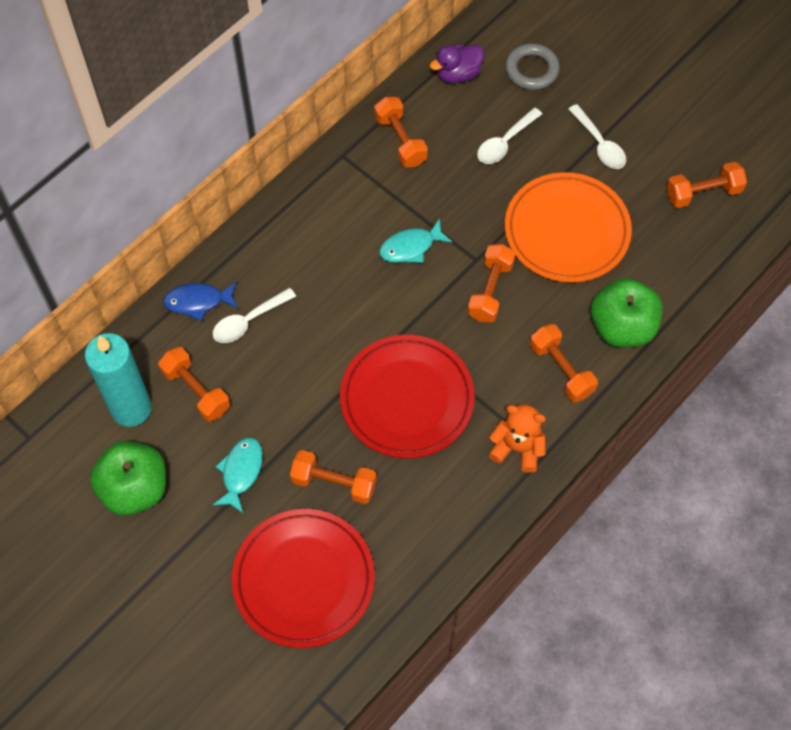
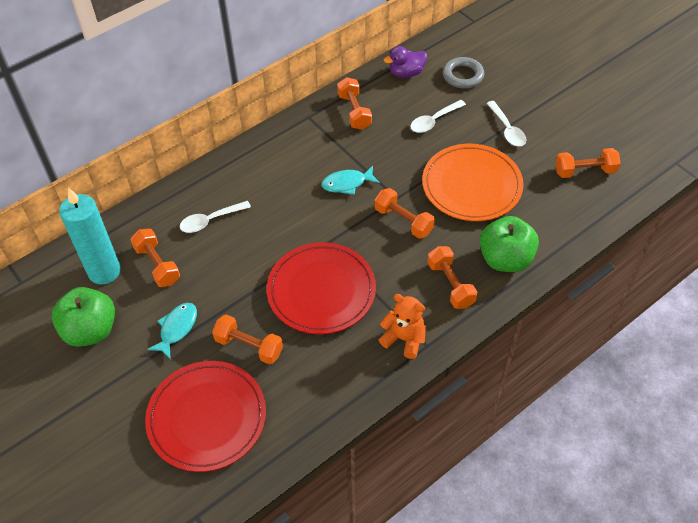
camera: 10 degrees right, 10 degrees down
blue fish [163,281,238,321] -> none
orange dumbbell [468,244,516,322] -> orange dumbbell turned 75 degrees counterclockwise [374,188,435,239]

